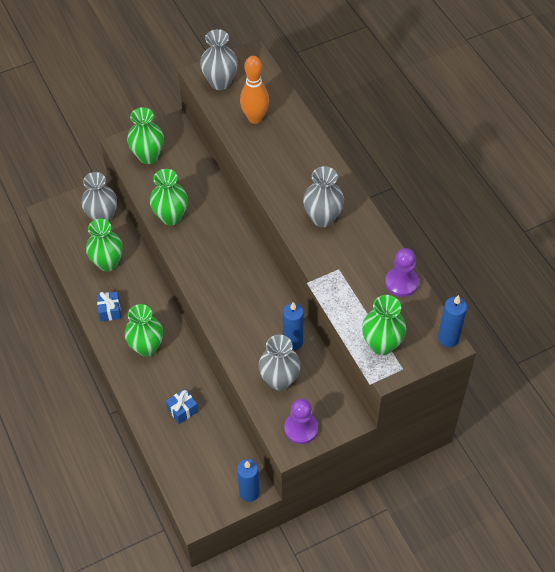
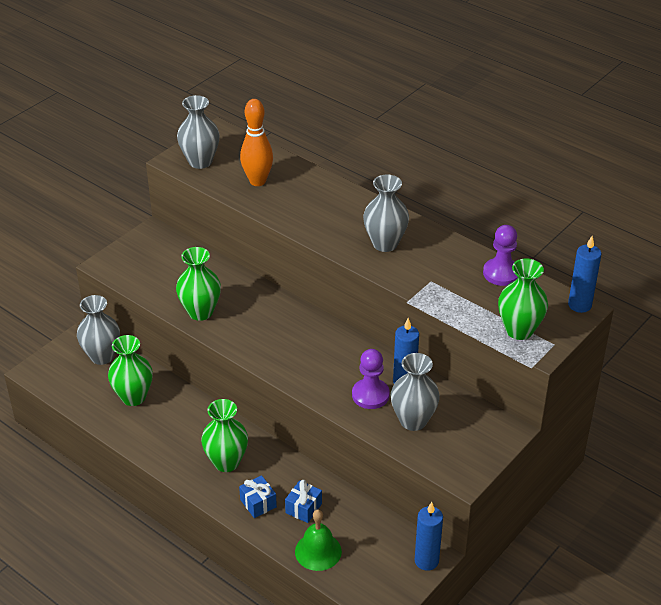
camera: 25 degrees left, 15 degrees down
blue gift [97,292,121,321] -> blue gift moved to [239,475,277,518]
green vase [127,107,164,164] -> none
purple pawn [284,399,318,444] -> purple pawn moved to [352,349,390,409]
none -> green bell [295,509,342,571]

